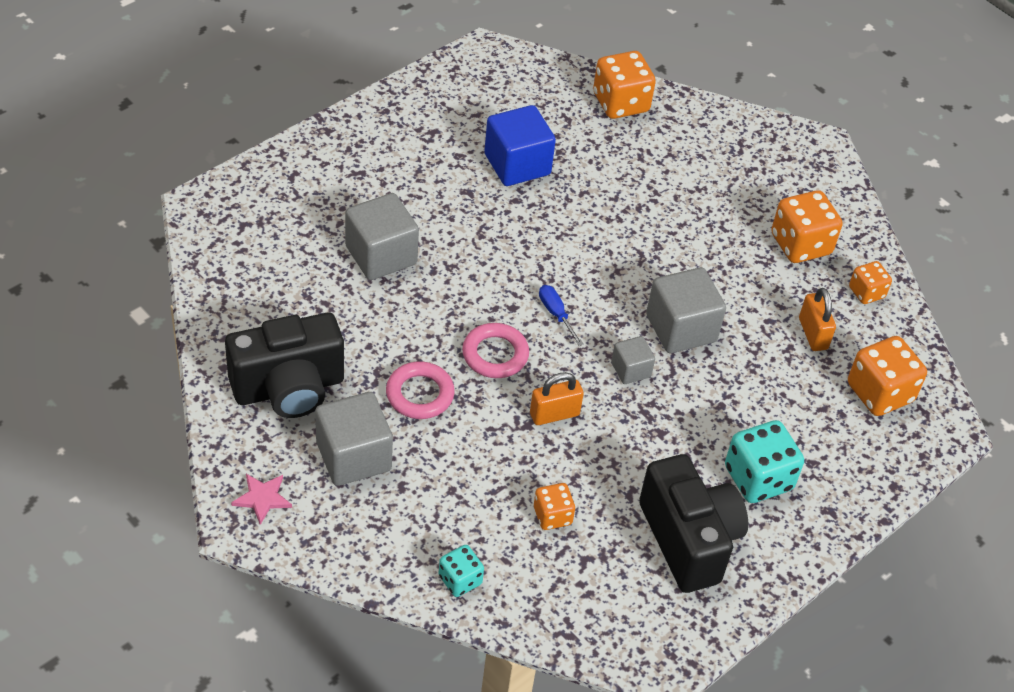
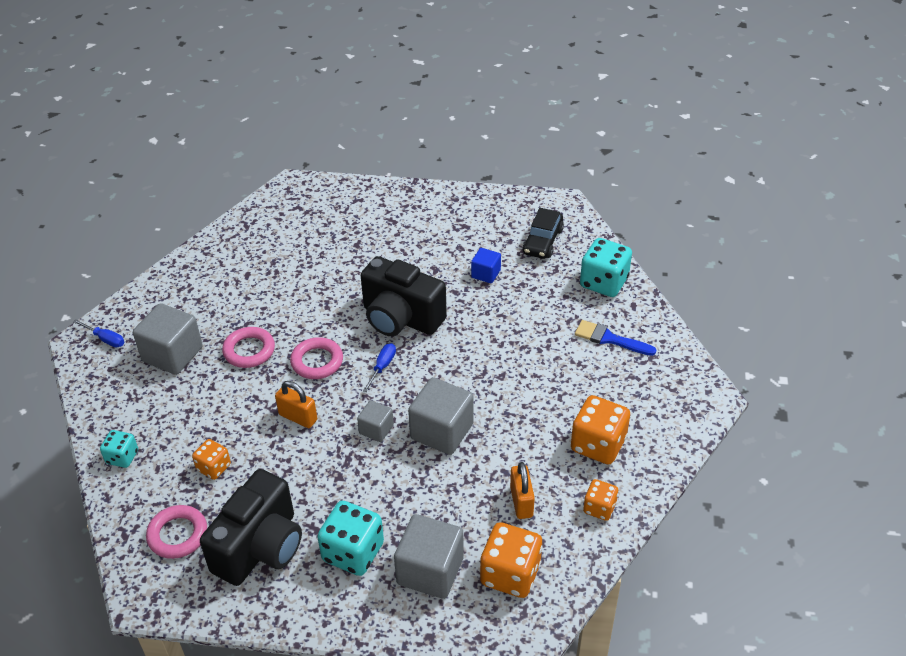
camera: 55 degrees right, 5 degrees down
black camera [225,313,344,418] -> black camera moved to [361,256,447,336]
pink star [231,474,292,525] -> blue screwdriver [73,319,124,348]
grey cube [345,193,419,280] -> grey cube moved to [394,514,464,599]
blue cube [484,105,556,186] -> blue cube [471,248,501,283], size x0.55
orange dice [593,51,656,119] -> turquoise dice [580,238,632,297]
orange padlock [799,288,836,351] -> orange padlock turned 45 degrees counterclockwise [510,462,535,519]
none -> pink ring [146,505,207,559]
none -> black car [522,208,564,259]
none -> blue brush [575,320,656,356]

